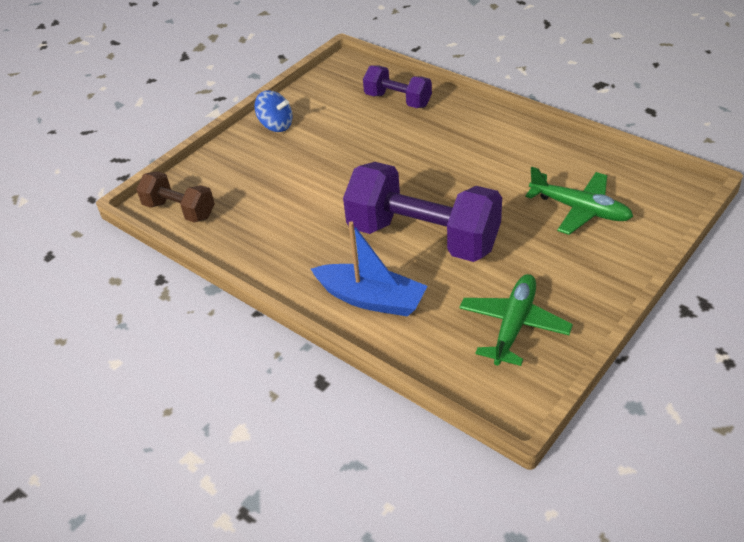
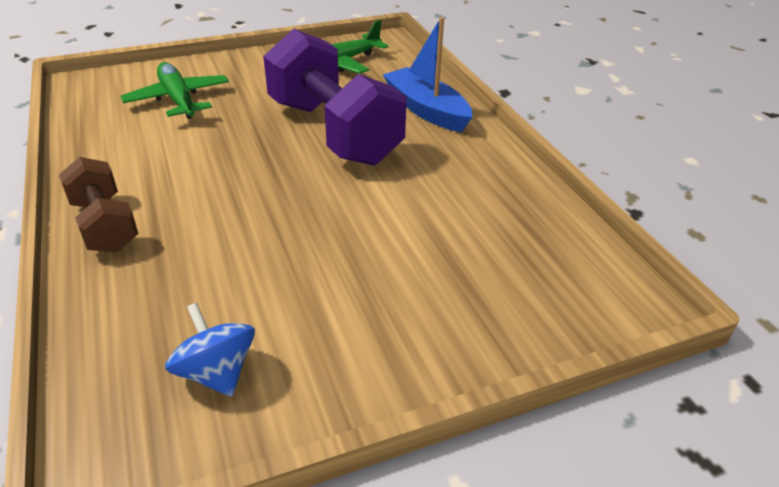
camera: 155 degrees left, 5 degrees down
brown dumbbell [136,171,215,222] -> brown dumbbell moved to [59,157,138,253]
blue spinning top [254,90,293,132] -> blue spinning top moved to [165,302,255,397]
purple dumbbell [363,65,432,108] -> none

